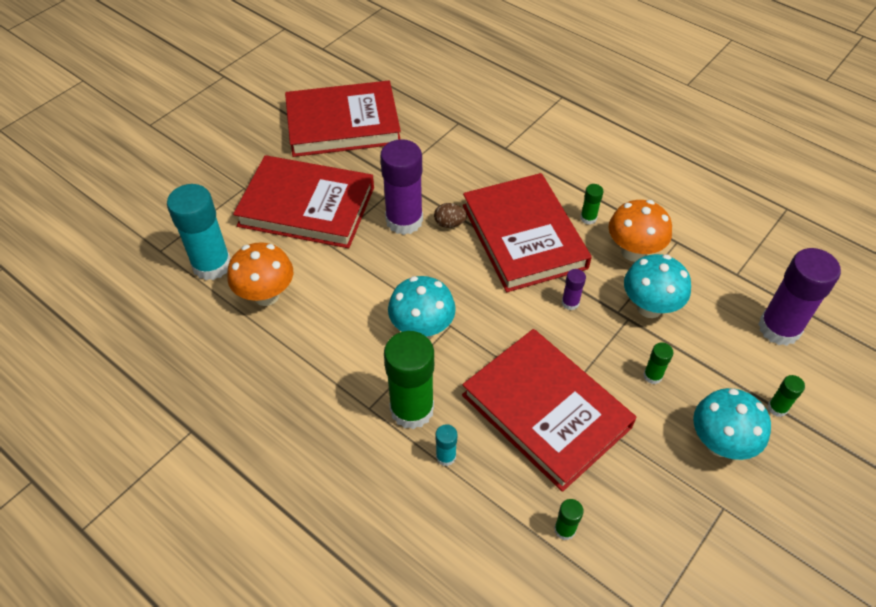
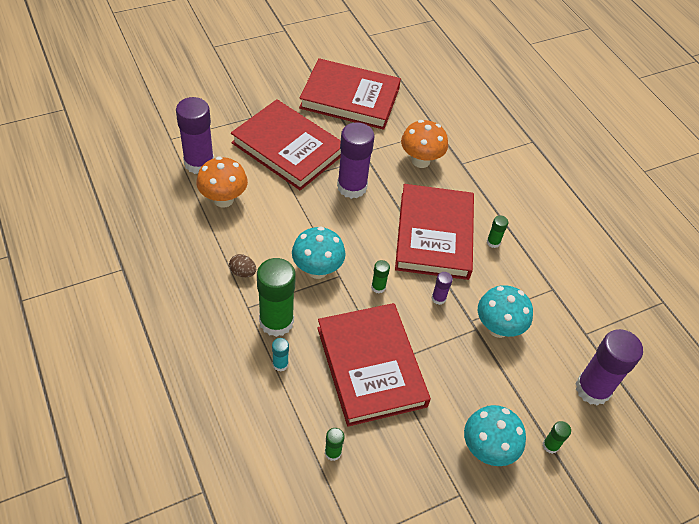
camera: 20 degrees right, 0 degrees up
turquoise glue stick [167,184,231,280] -> purple glue stick [176,97,214,174]
brown egg [434,203,467,228] -> brown egg moved to [229,254,256,278]
orange mushroom [609,200,672,262] -> orange mushroom moved to [401,120,448,168]
green glue stick [643,343,674,384] -> green glue stick moved to [371,260,390,293]

